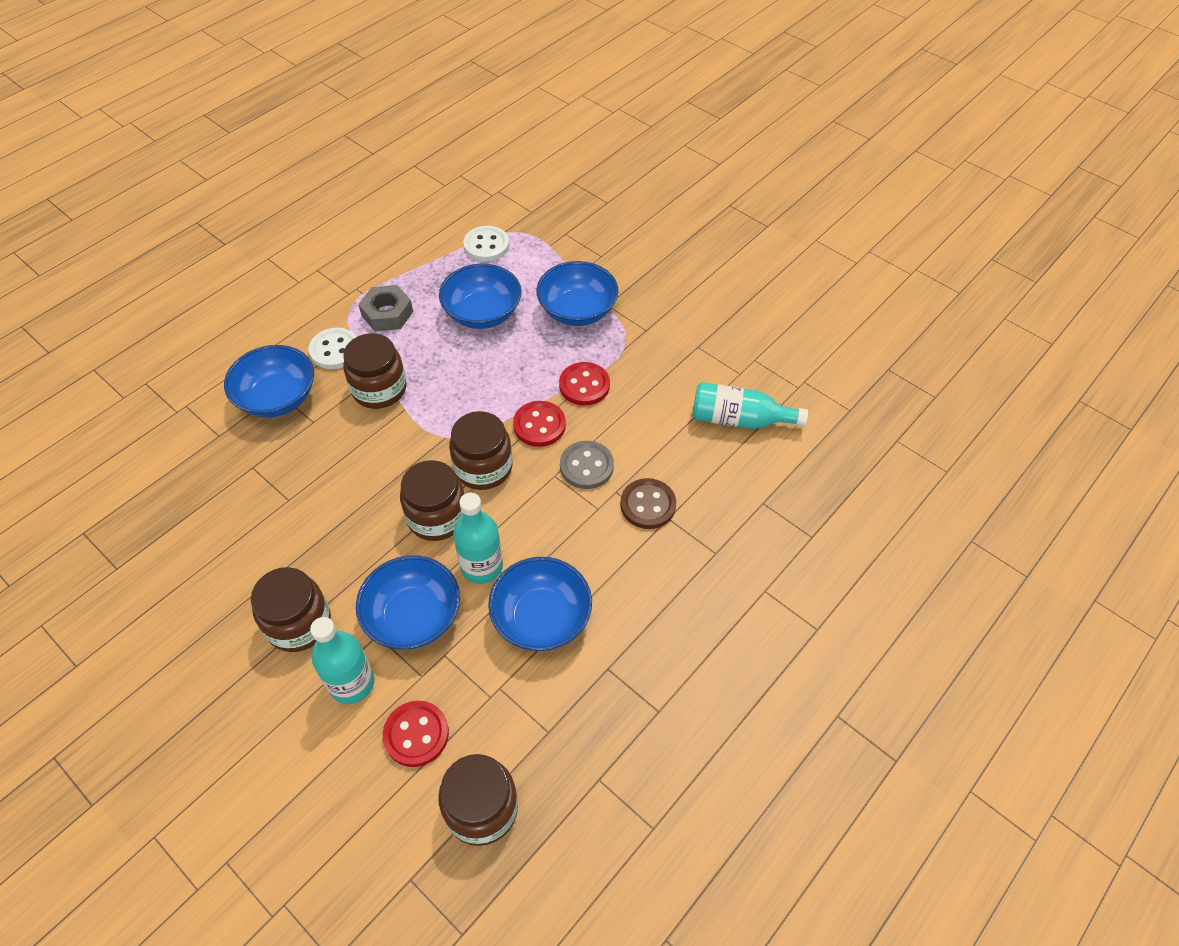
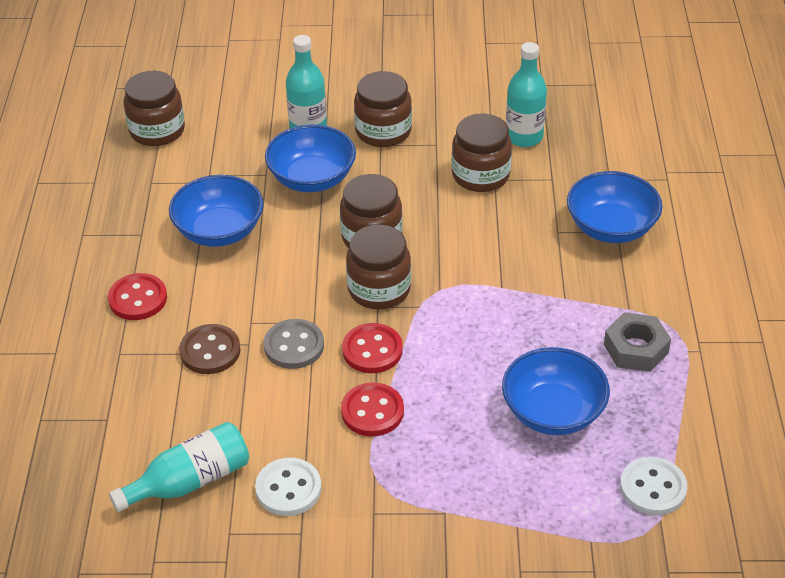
camera: 140 degrees right, 10 degrees down
white button [309,328,357,369] -> white button moved to [255,458,321,516]
brown jar [343,333,407,409] -> brown jar moved to [451,113,512,192]
red button [383,701,449,767] -> red button moved to [108,273,167,320]
turquoise bottle [453,493,503,584] -> turquoise bottle moved to [506,42,547,147]
blue bowl [536,261,619,326] -> none

